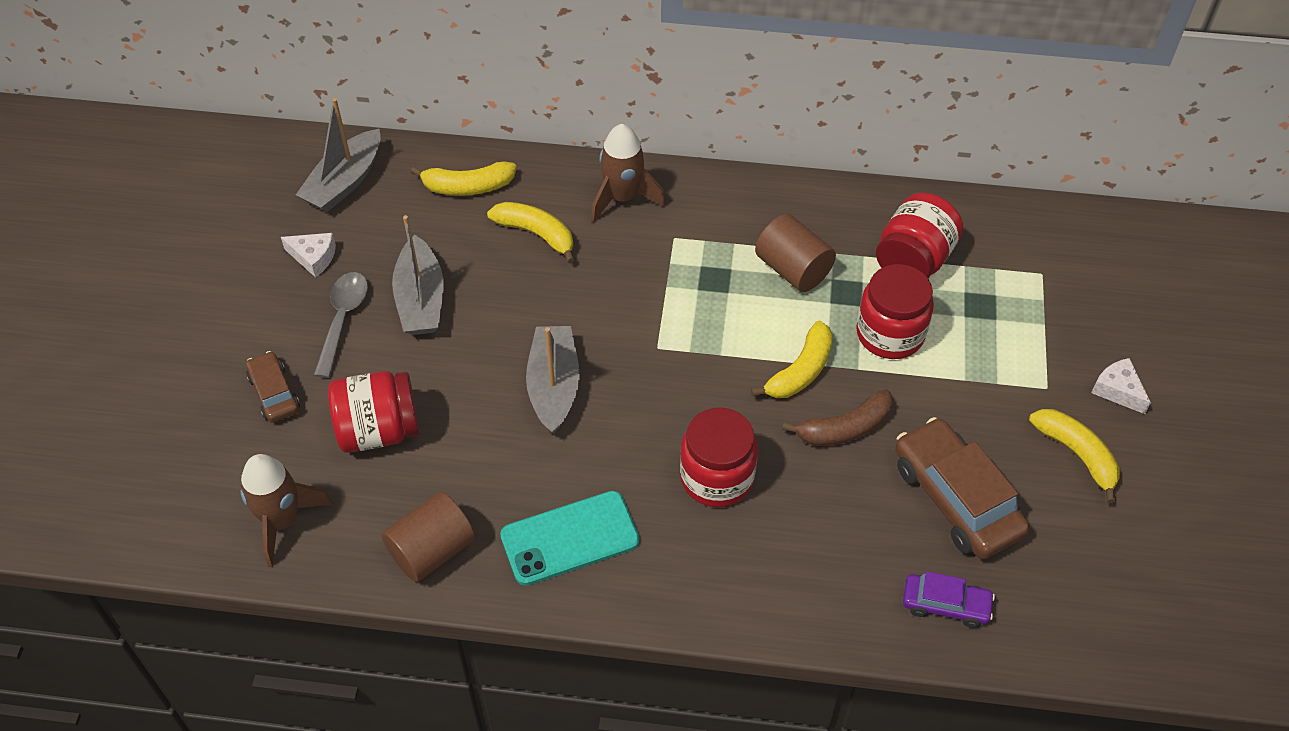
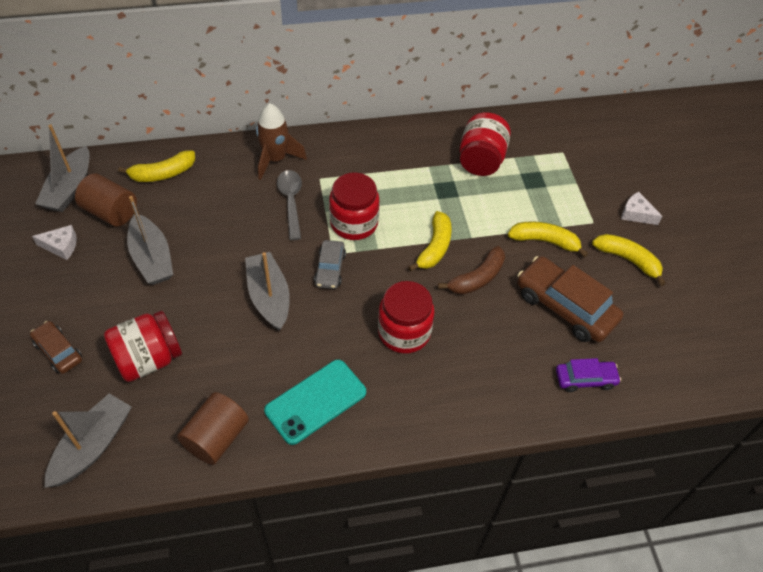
camera: 20 degrees left, 0 degrees up
brown rocket [240,454,333,567] -> grey boat [45,393,132,488]
grey spoon [314,272,368,378] -> grey spoon moved to [277,170,302,240]
yellow banana [487,202,575,264] -> yellow banana moved to [508,221,588,257]
brown cylinder [755,214,836,292] -> brown cylinder moved to [75,174,137,227]
red jar [856,264,934,359] -> red jar moved to [329,173,380,240]
none -> grey car [314,240,346,289]

